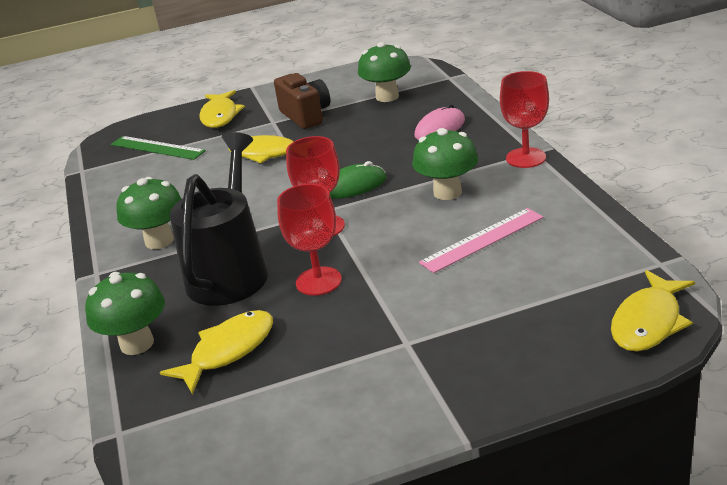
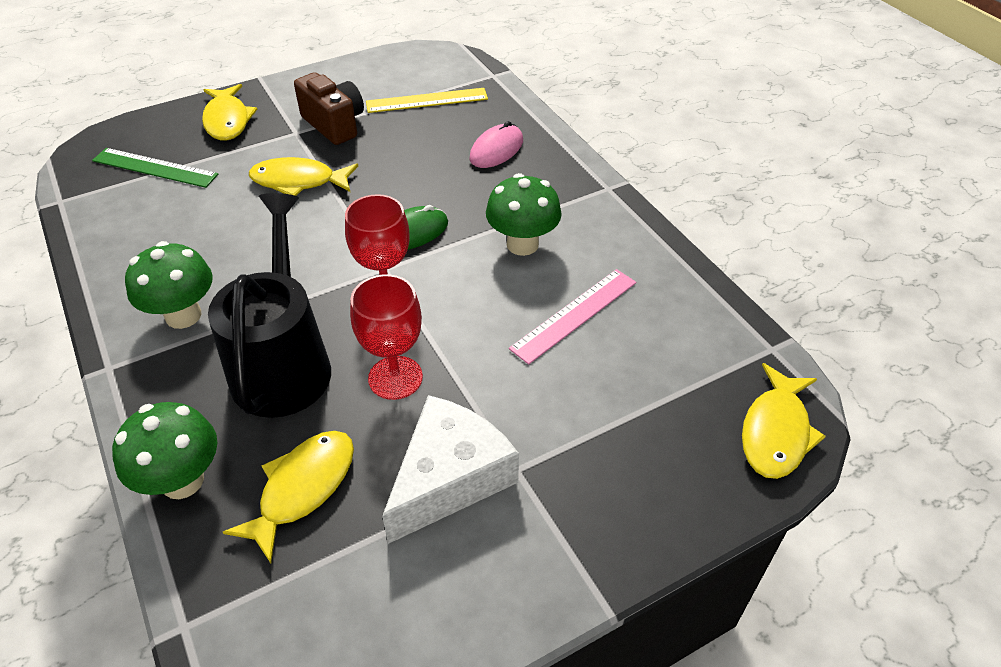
camera: 15 degrees left, 15 degrees up
green mushroom [358,42,411,102] -> yellow ruler [366,88,488,113]
red goblet [500,71,549,168] -> none
none -> white cheese [382,395,519,544]

